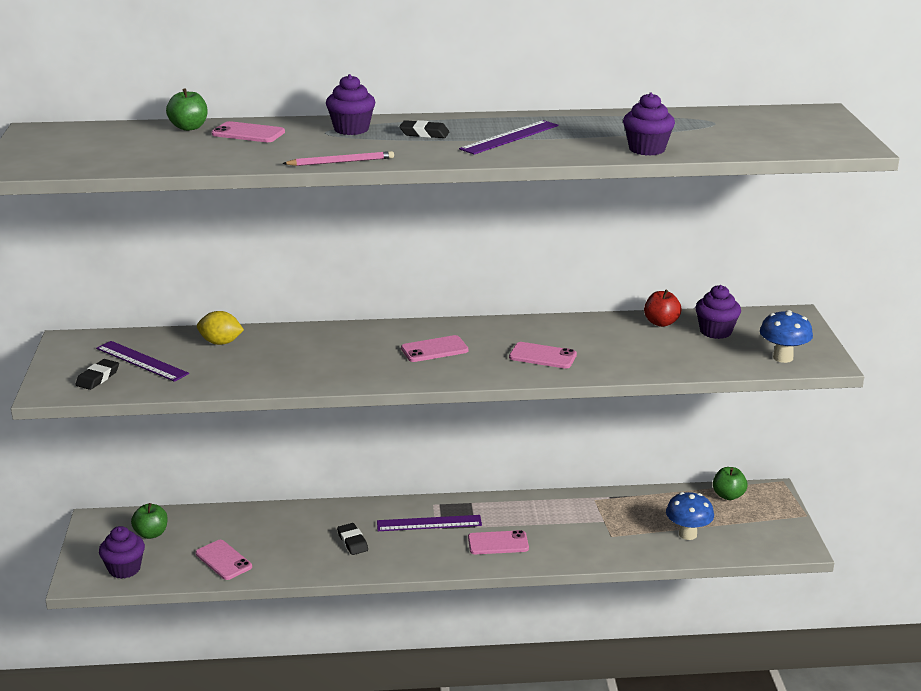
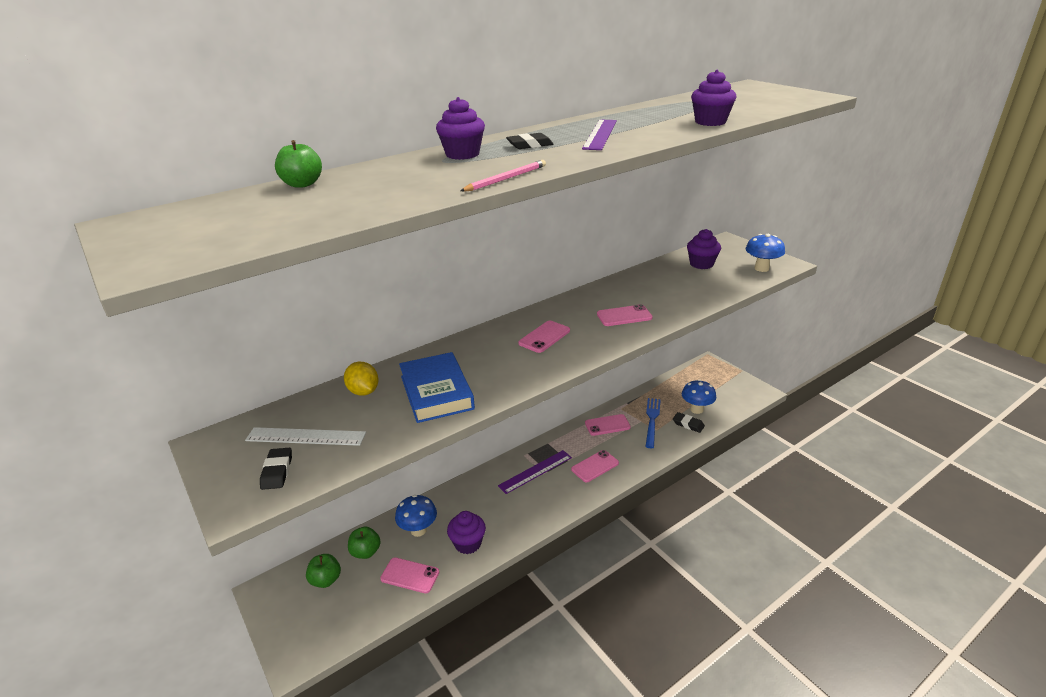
camera: 30 degrees left, 5 degrees up
purple ruler [96,341,189,382] -> white ruler [245,427,366,446]
purple cupcake [99,526,145,579] -> purple cupcake moved to [447,511,486,554]
yellow lemon [197,311,244,345] -> yellow lemon turned 75 degrees clockwise [344,362,379,396]
pink phone [212,121,285,142] -> pink phone moved to [585,414,631,436]
black eraser [337,523,368,555] -> black eraser moved to [673,412,705,433]
red apple [644,290,681,327] -> none
green apple [713,467,748,500] -> green apple moved to [348,527,381,559]
none -> blue mushroom [395,495,437,537]
none -> blue book [399,352,475,423]
none -> blue fork [645,398,661,448]

